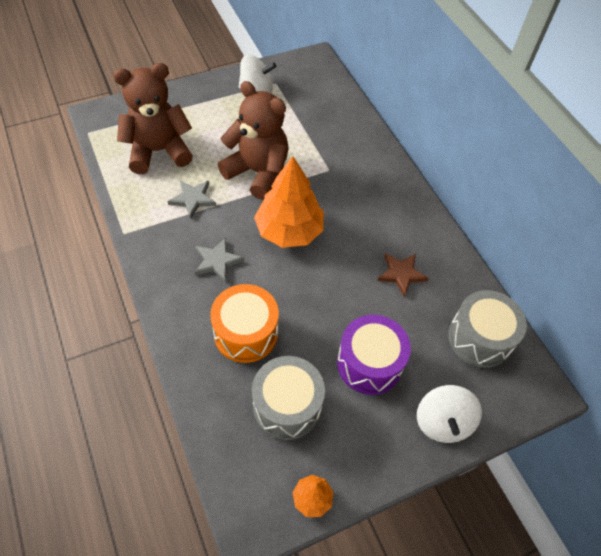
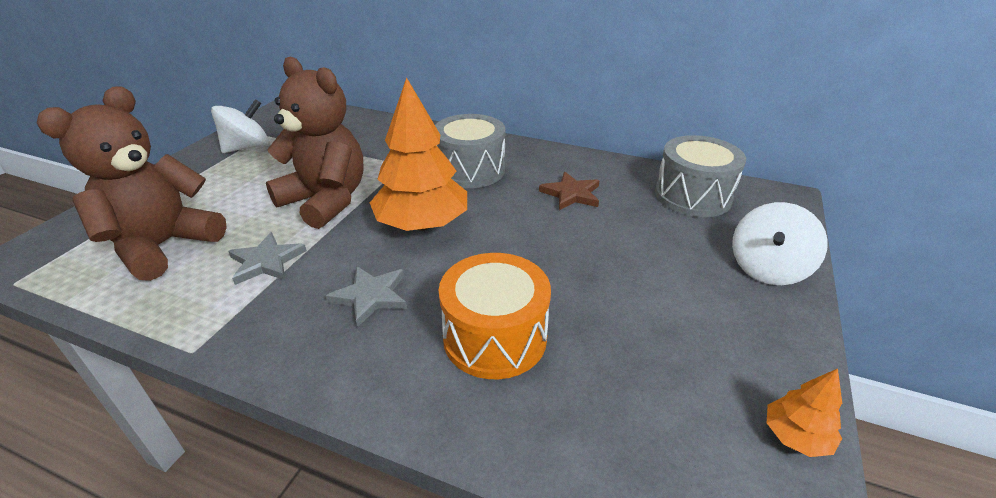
camera: 40 degrees left, 20 degrees down
brown teddy bear [218,81,289,200] -> brown teddy bear turned 45 degrees clockwise [266,57,364,229]
grey drum [252,356,325,440] -> grey drum moved to [435,114,506,188]
purple drum [337,315,411,395] -> none
white spinning top [417,385,482,443] -> white spinning top turned 75 degrees clockwise [732,202,828,285]

